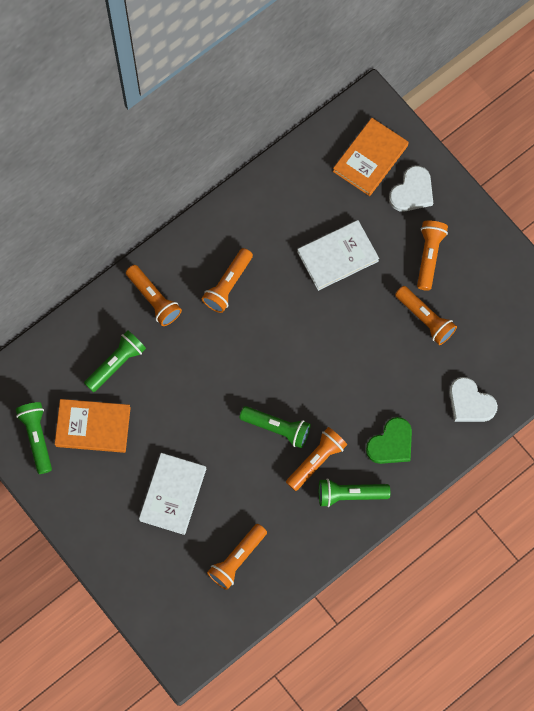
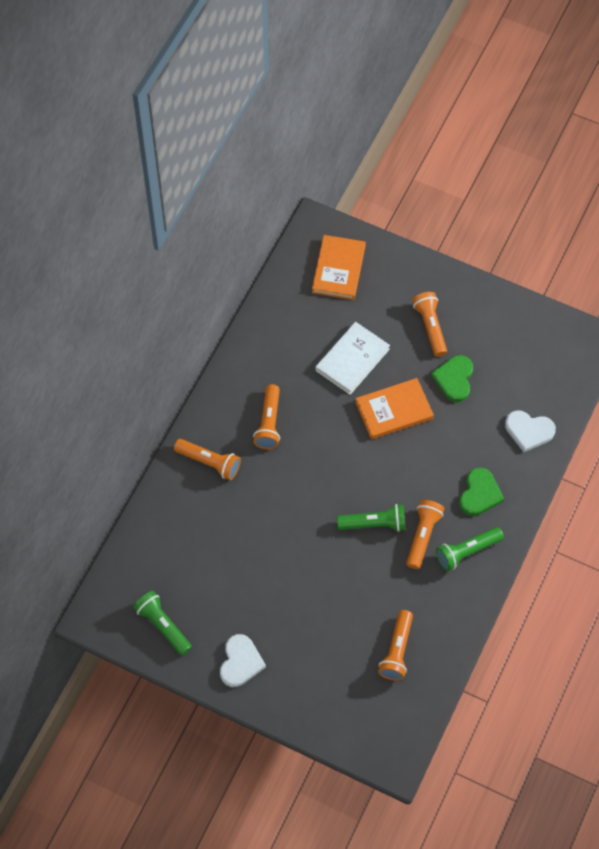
camera: 25 degrees left, 10 degrees down
orange book [55,399,131,453] -> orange book moved to [355,378,434,439]
green flashlight [84,330,146,392] -> none
white book [139,453,206,535] -> none
white heart [389,166,433,212] -> white heart moved to [220,634,266,687]
orange flashlight [395,286,457,345] -> green heart [431,355,473,402]

